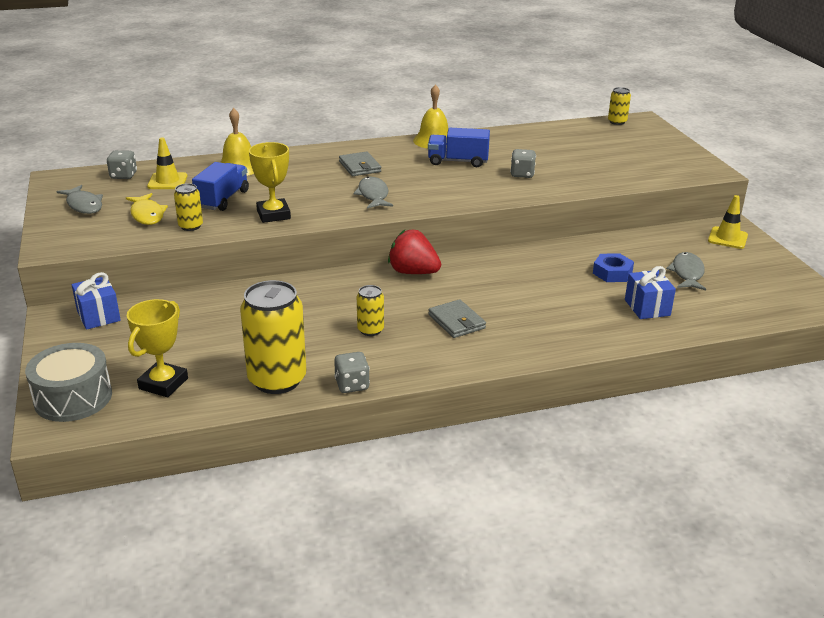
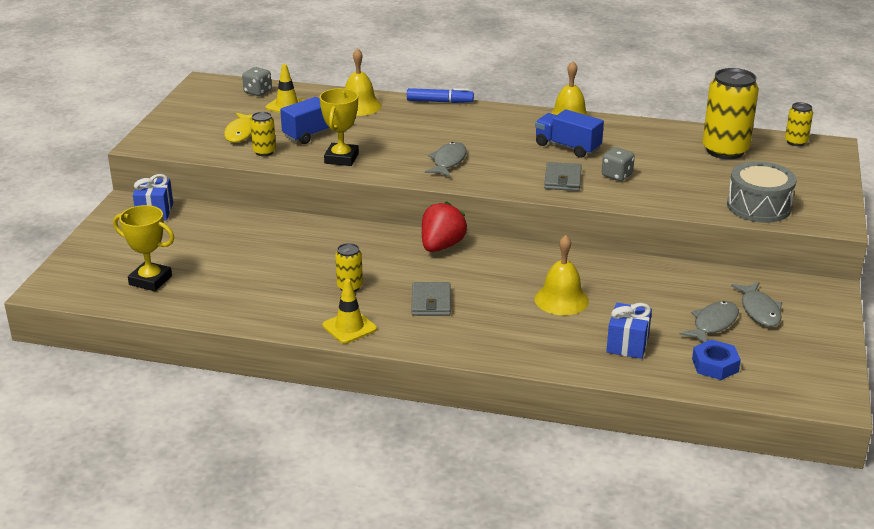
camera: 30 degrees right, 0 degrees up
grey drum [25,343,112,422] -> grey drum moved to [727,161,797,223]
grey fish [57,185,103,214] -> grey fish moved to [731,282,782,327]
yellow trophy [127,299,188,397] -> yellow trophy turned 60 degrees clockwise [113,205,174,291]
yellow can [240,280,306,394] -> yellow can moved to [702,68,759,159]
grey dice [334,352,370,393] -> none
grey wallet [339,152,381,176] -> grey wallet moved to [544,162,582,191]
red strawberry [388,230,441,274] -> red strawberry turned 60 degrees clockwise [422,201,467,252]
blue nut [593,253,634,282] -> blue nut moved to [692,339,741,380]
yellow traffic cone [708,195,748,249] -> yellow traffic cone moved to [322,279,377,344]
none -> blue marker [407,88,474,103]
none -> yellow bell [535,235,589,315]

